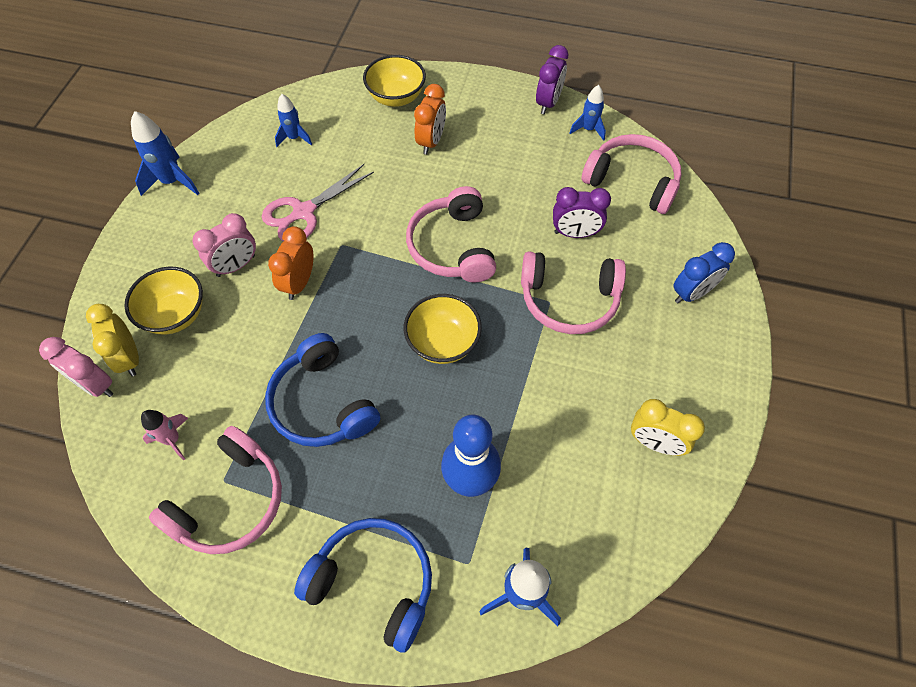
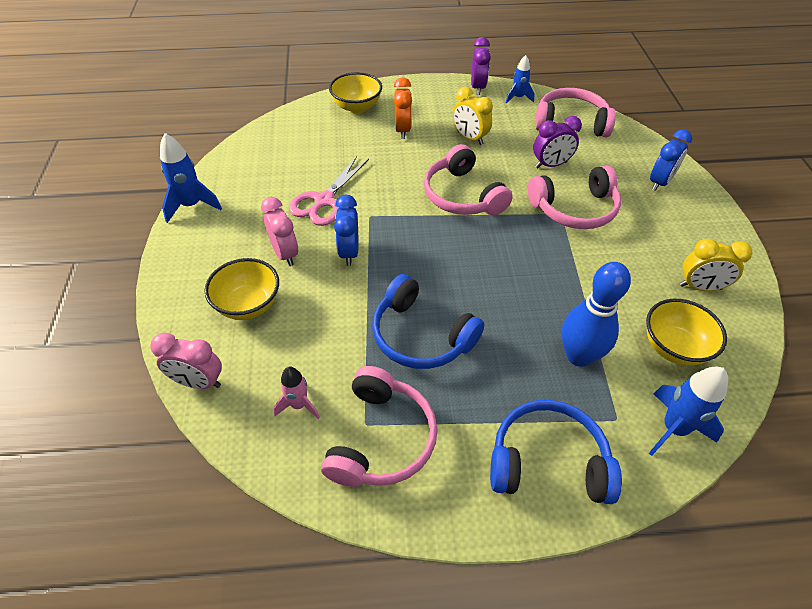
camera: 20 degrees left, 10 degrees down
yellow clock [86,304,139,377] -> yellow clock moved to [453,87,493,145]
pink clock [192,213,256,277] -> pink clock turned 60 degrees counterclockwise [261,197,298,266]
orange clock [268,226,314,300] -> blue clock [334,195,358,266]
blue rocket [275,94,312,147] -> none
yellow bowl [404,294,482,364] -> yellow bowl moved to [646,299,727,366]

